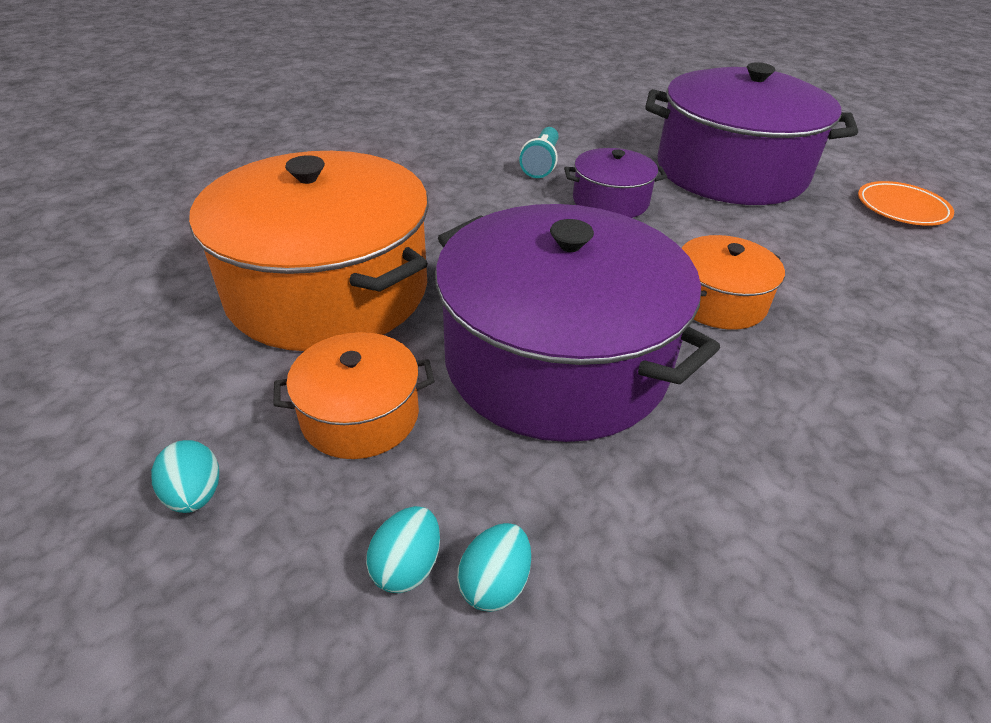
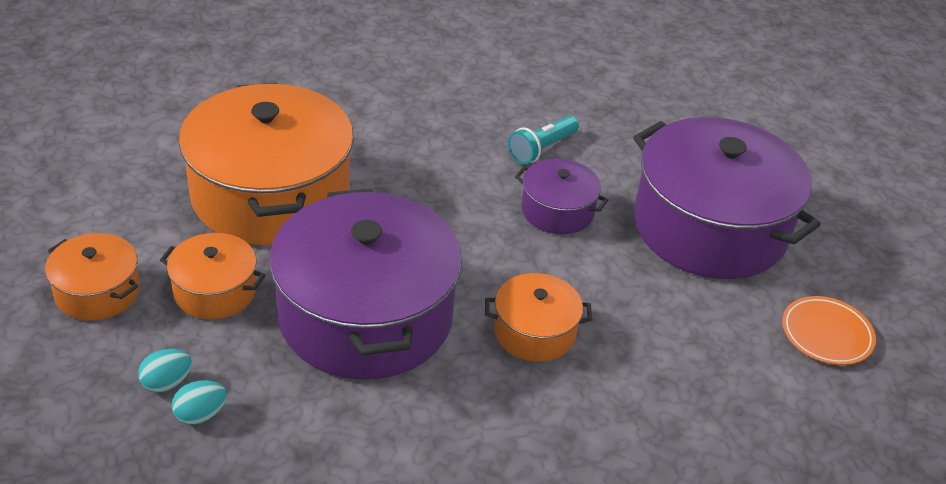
camera: 30 degrees right, 0 degrees up
turquoise egg [151,440,219,513] -> orange pot [45,233,140,321]

